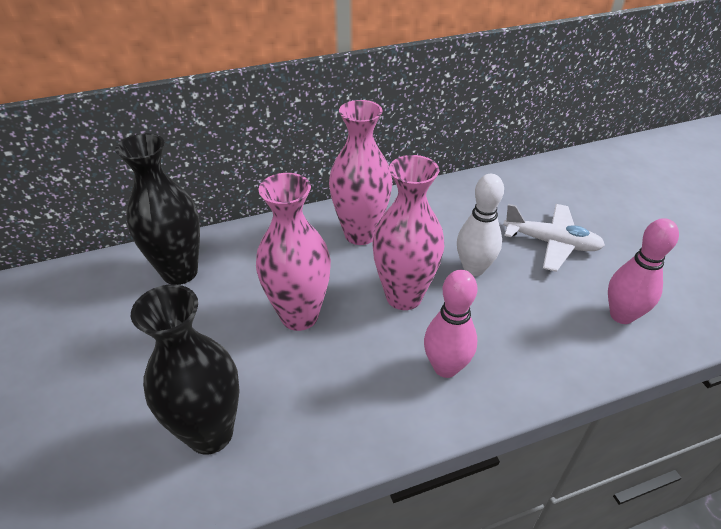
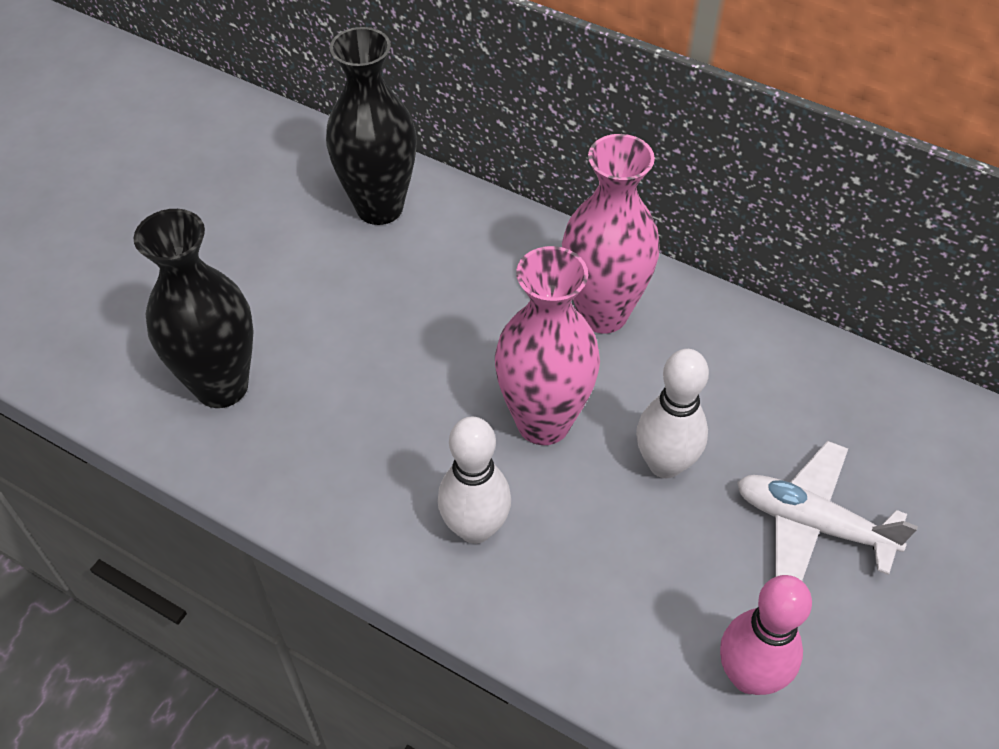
camera: 50 degrees right, 10 degrees up
pink vase [256,173,331,331] -> none
pink bowling pin [424,270,477,378] -> white bowling pin [438,416,511,544]
white plane [503,204,605,272] -> white plane turned 135 degrees clockwise [737,441,918,581]

